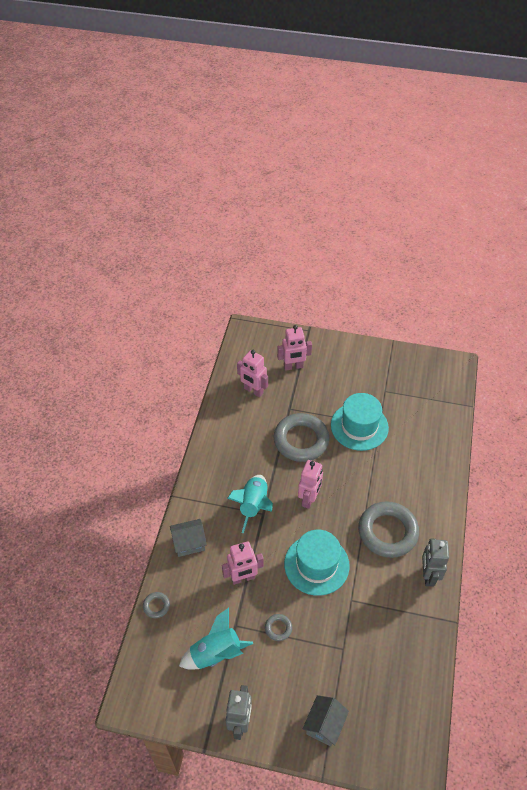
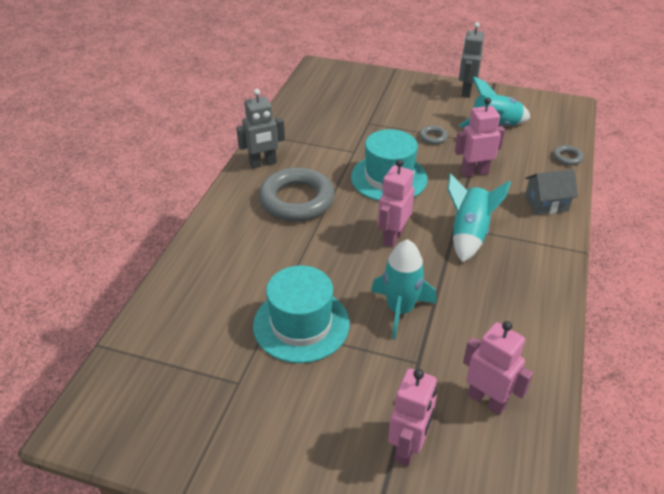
camera: 175 degrees left, 10 degrees down
grey ring [274,413,329,462] -> turquoise rocket [371,239,436,339]
pink robot [277,325,312,371] -> pink robot turned 120 degrees clockwise [388,368,437,466]
grey house [303,695,349,746] -> none
grey robot [422,538,449,587] -> grey robot turned 60 degrees clockwise [236,89,285,169]

